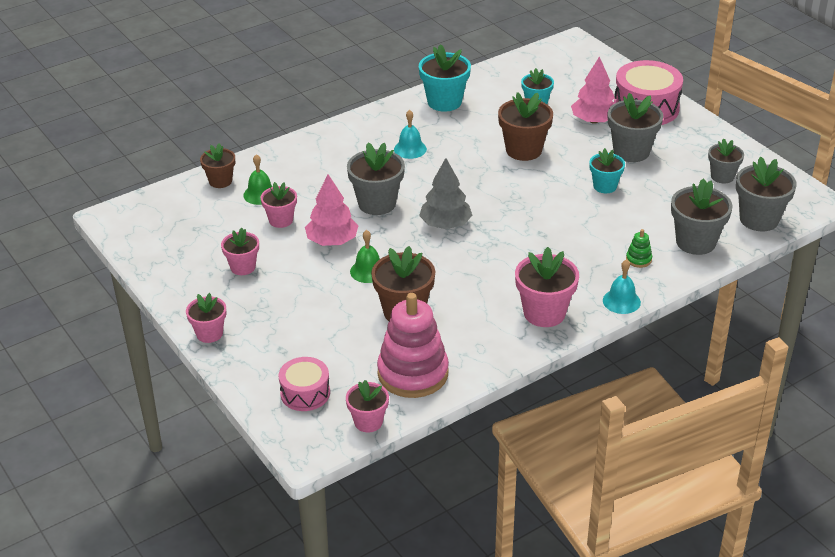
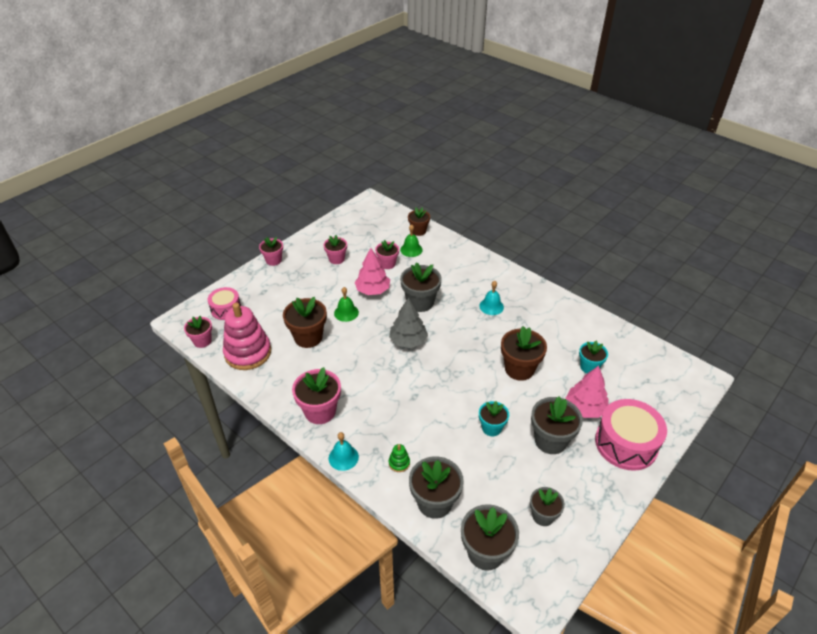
camera: 75 degrees right, 5 degrees up
turquoise flower pot [419,44,471,112] -> none

